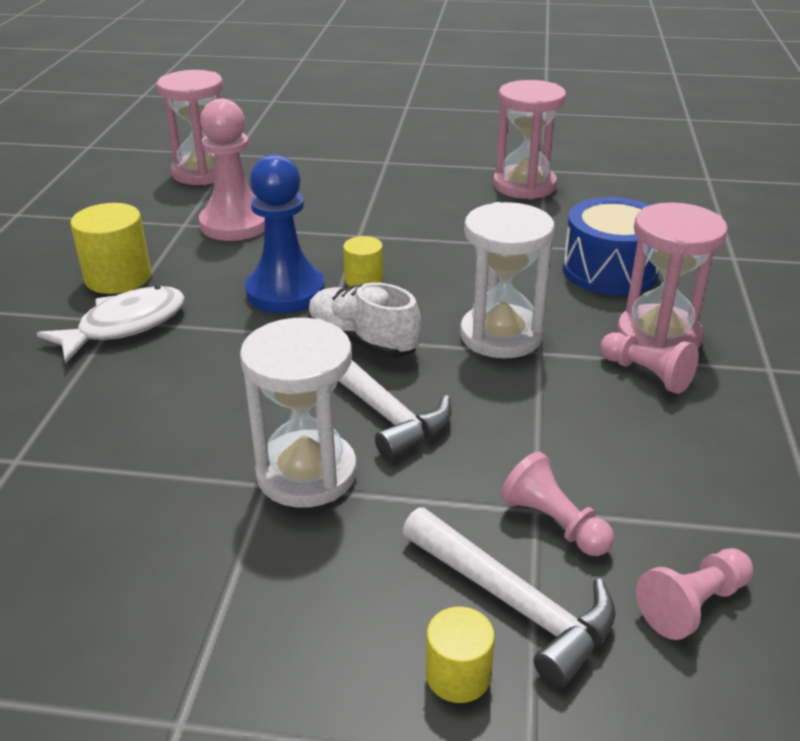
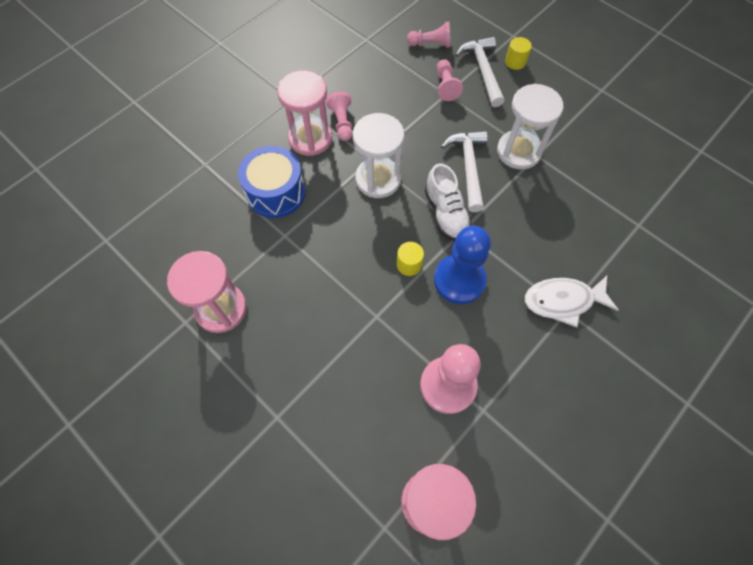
camera: 145 degrees left, 30 degrees up
yellow cylinder [70,203,152,294] -> none

